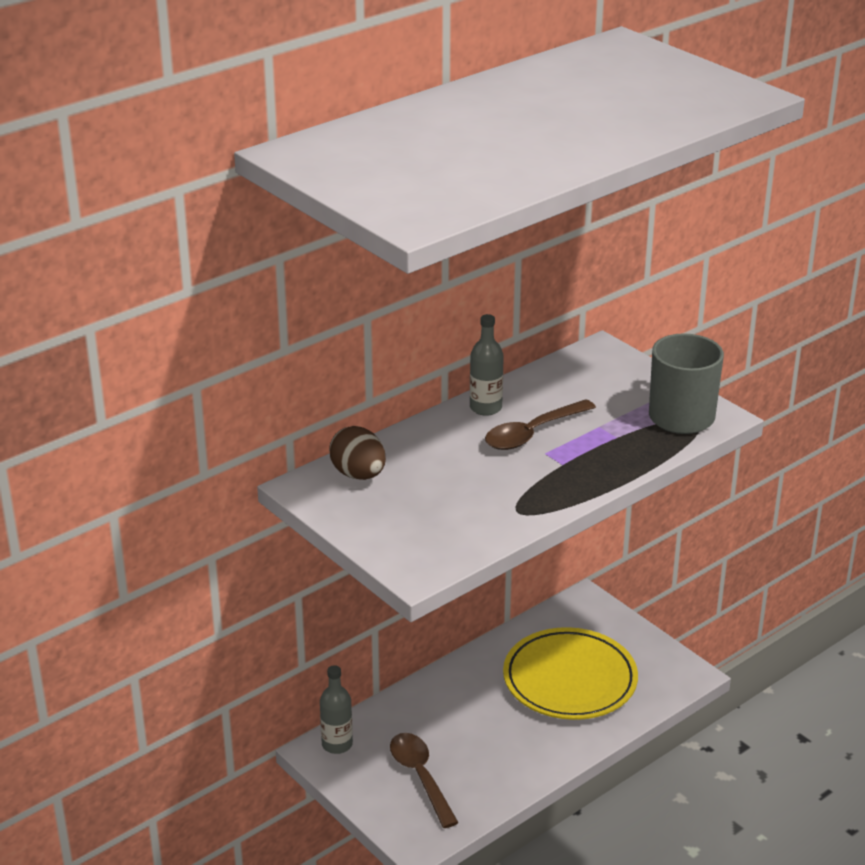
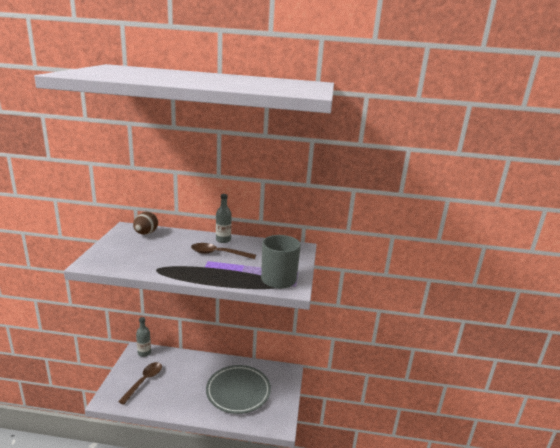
camera: 45 degrees right, 10 degrees down
yellow plate [503,627,638,720] -> grey plate [206,365,271,414]

